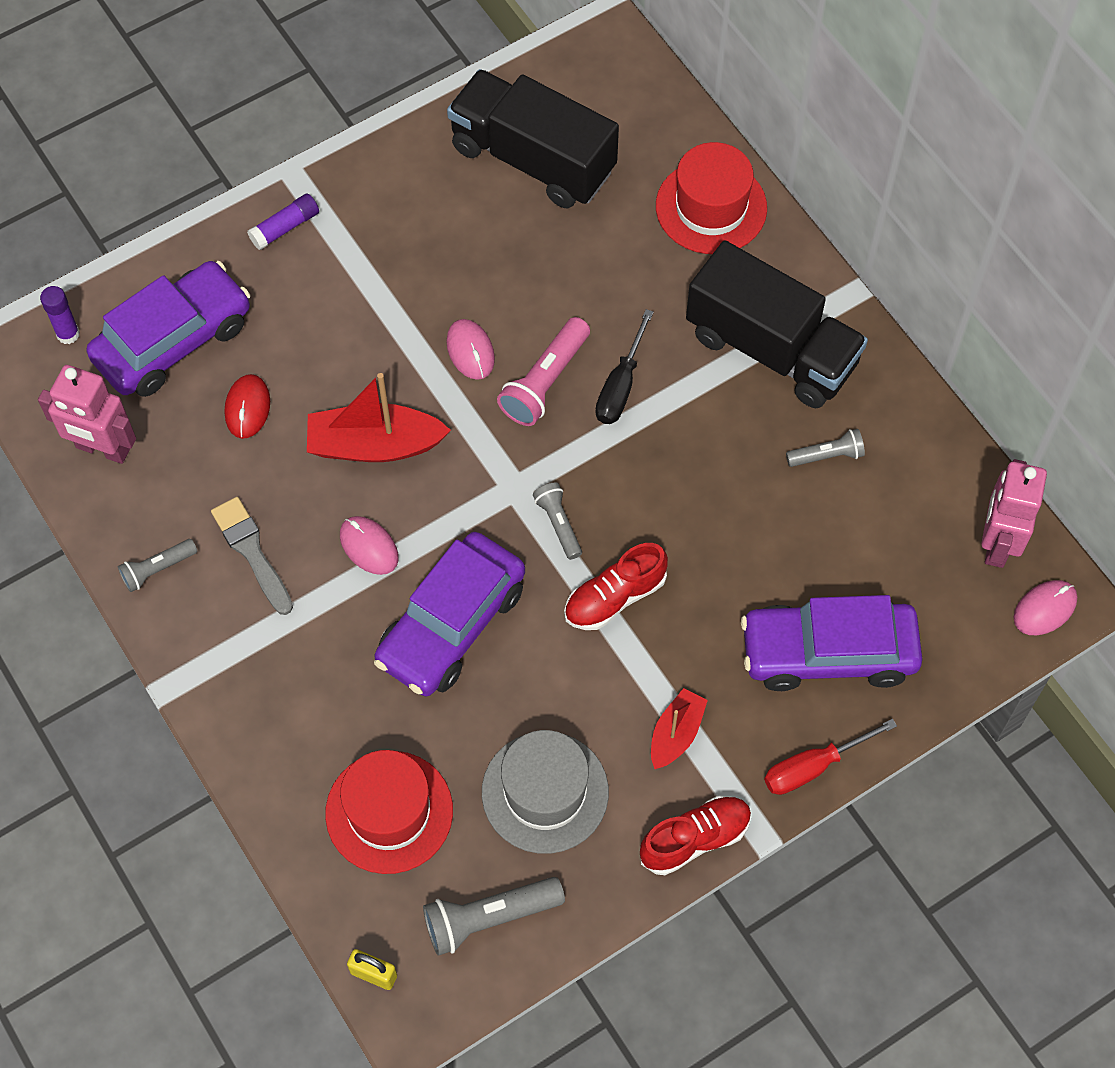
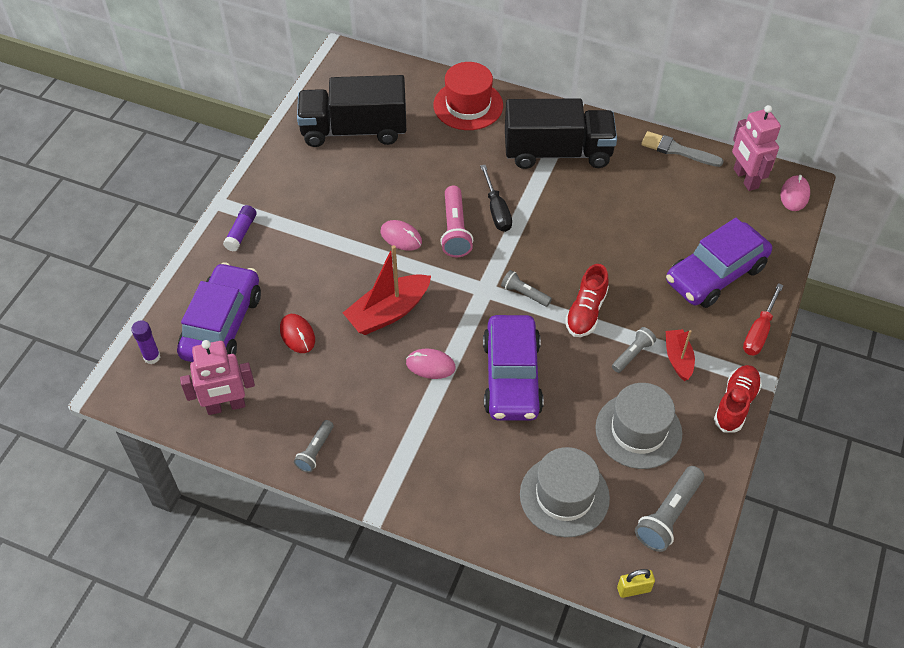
camera: 35 degrees left, 10 degrees down
grey brush [211,497,293,615] -> grey brush moved to [641,131,724,167]
red hat [325,750,453,874] -> grey hat [520,447,610,537]
grey flashlight [786,429,865,467] -> grey flashlight moved to [612,327,656,373]

